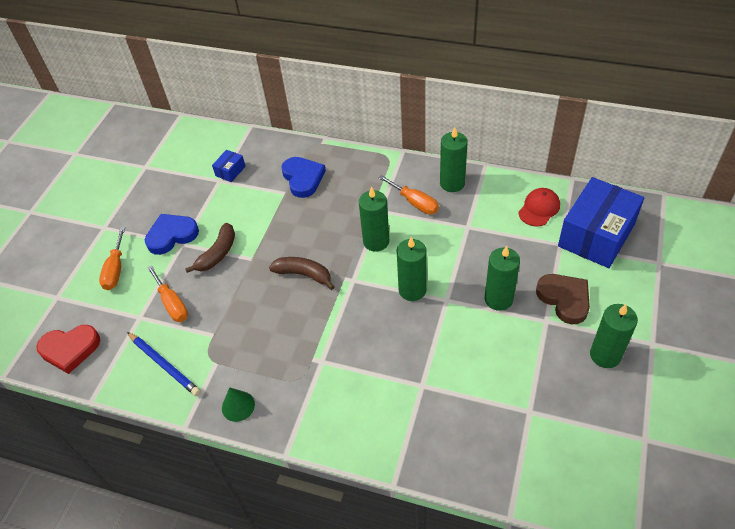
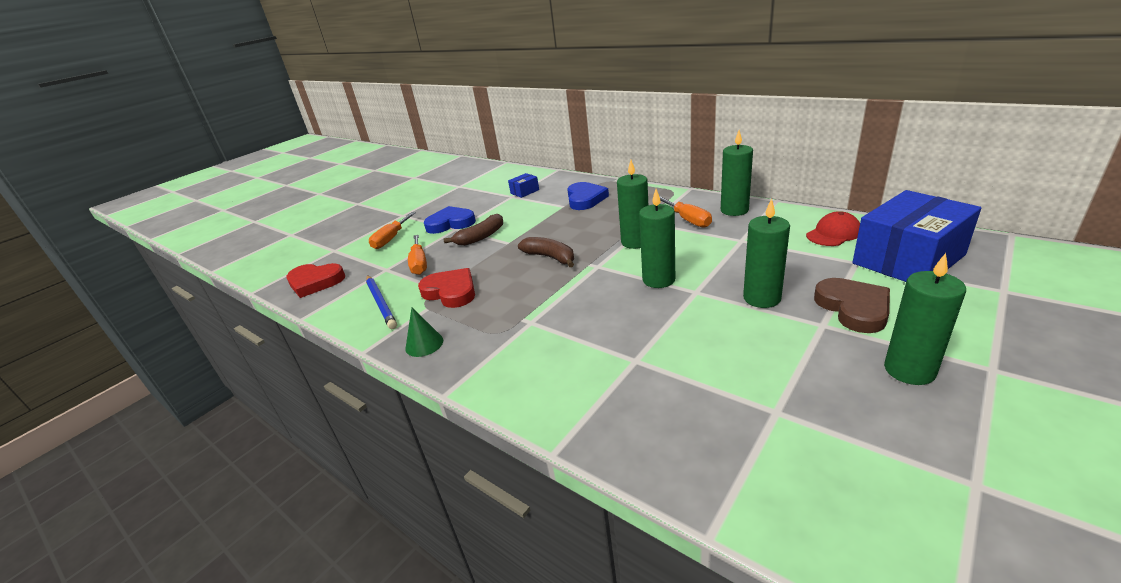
camera: 20 degrees right, 20 degrees down
none -> red heart [418,268,475,308]

